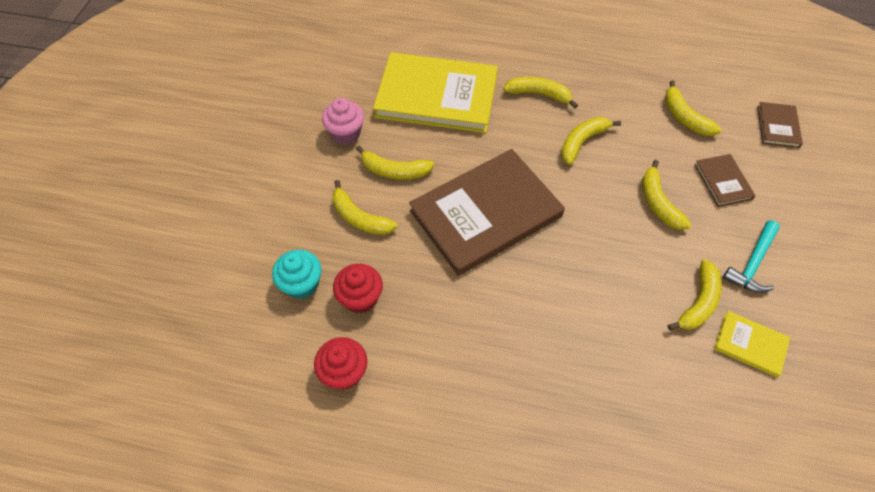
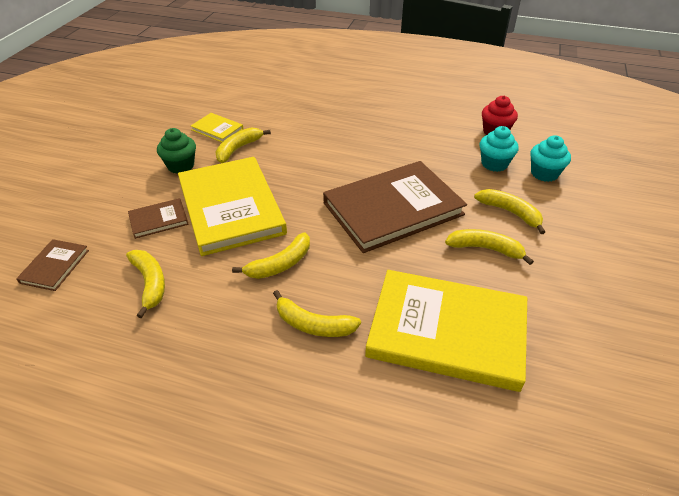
camera: 175 degrees left, 15 degrees down
pink cupcake [322,98,364,145] -> none
red cupcake [333,264,383,313] -> turquoise cupcake [479,126,519,172]
yellow banana [642,160,691,230] -> yellow book [178,157,287,256]
brown book [694,154,756,207] -> brown book turned 75 degrees clockwise [128,198,189,239]
turquoise hammer [723,220,780,293] -> green cupcake [157,128,196,174]

